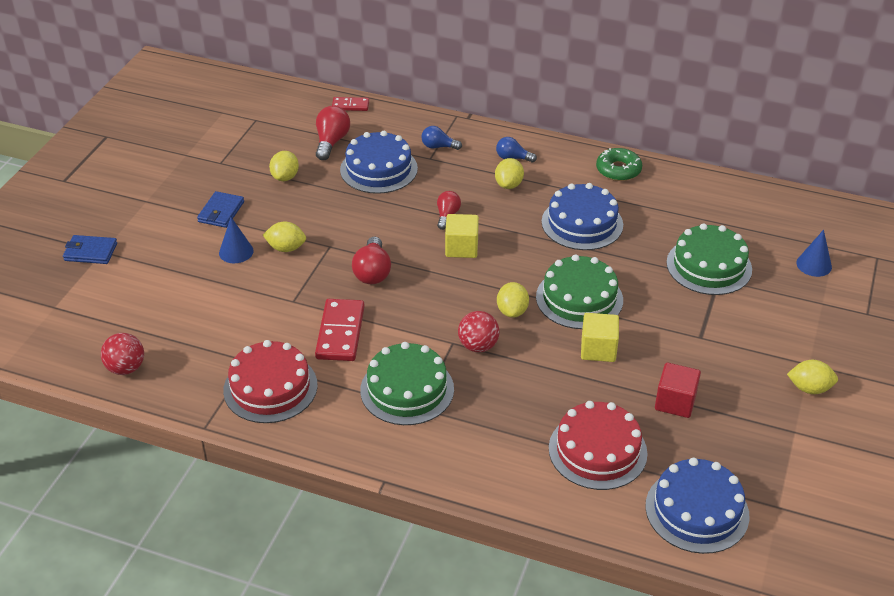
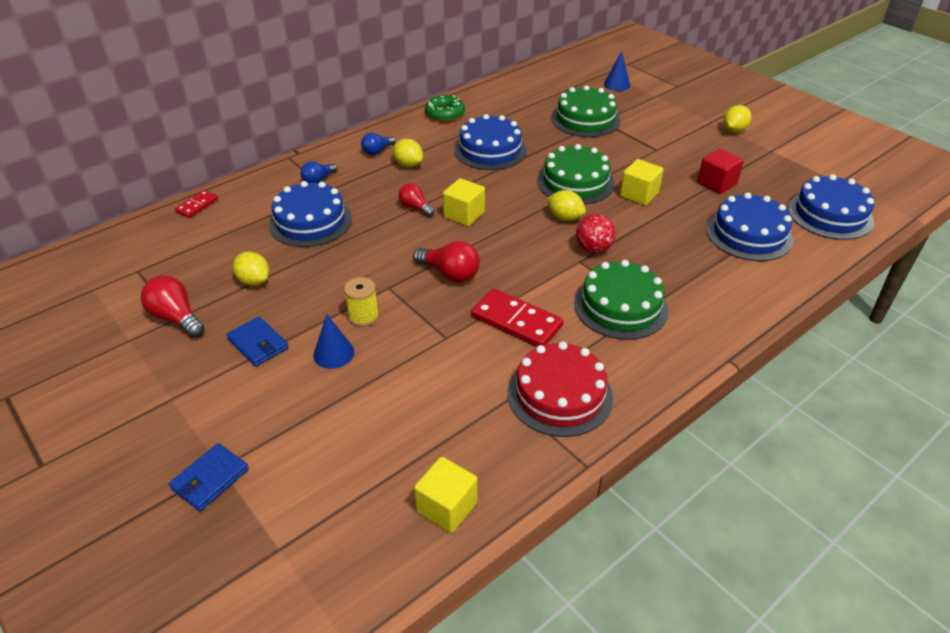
camera: 60 degrees left, 0 degrees up
red ball [101,333,144,375] -> yellow cube [414,457,478,533]
yellow lemon [263,222,306,252] -> yellow spool [344,277,379,327]
red light bulb [316,106,350,160] -> red light bulb moved to [141,275,205,338]
red cake [549,401,648,490] -> blue cake [706,193,793,261]

